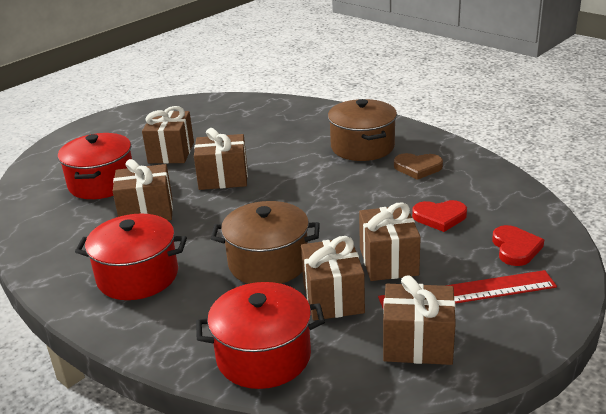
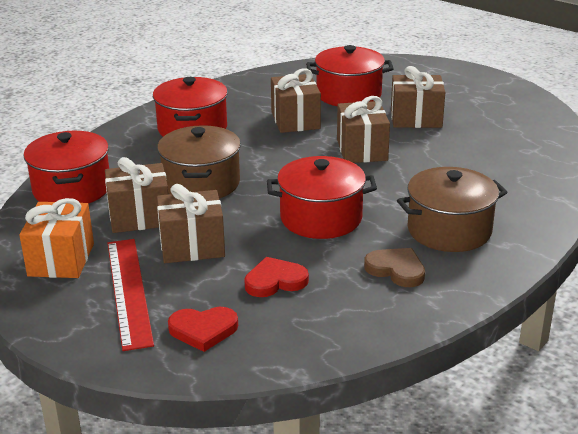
camera: 85 degrees right, 0 degrees up
brown gift [383,276,456,365] -> orange gift [20,198,94,278]
brown heart [394,153,443,180] -> brown heart turned 120 degrees clockwise [364,248,425,287]
red heart [412,200,467,232] -> red heart turned 75 degrees clockwise [244,257,309,297]
none -> red pot [267,156,377,239]

